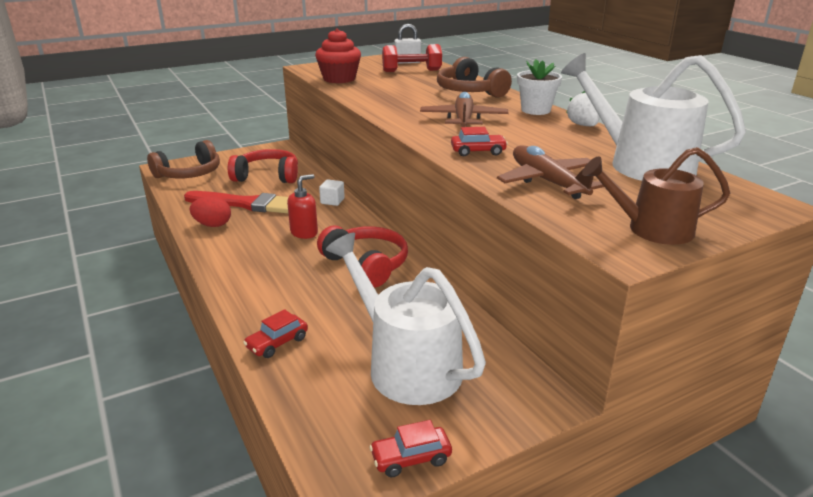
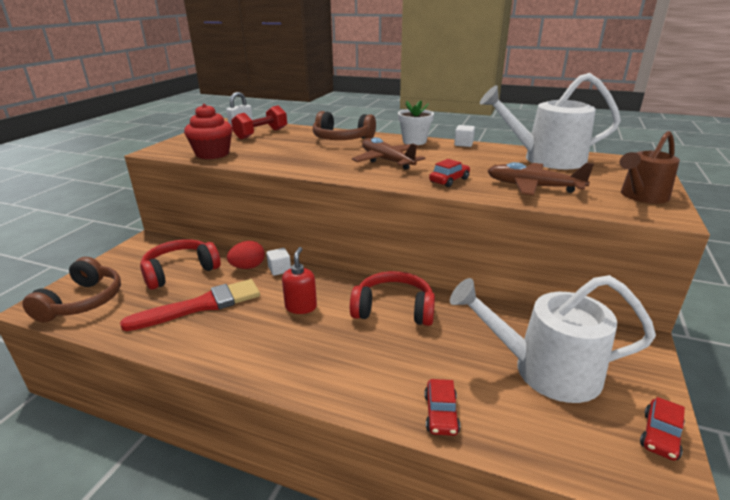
camera: 40 degrees left, 0 degrees up
red egg [190,196,231,227] -> red egg moved to [227,241,265,269]
white strawberry [566,91,600,126] -> white cube [454,125,475,147]

